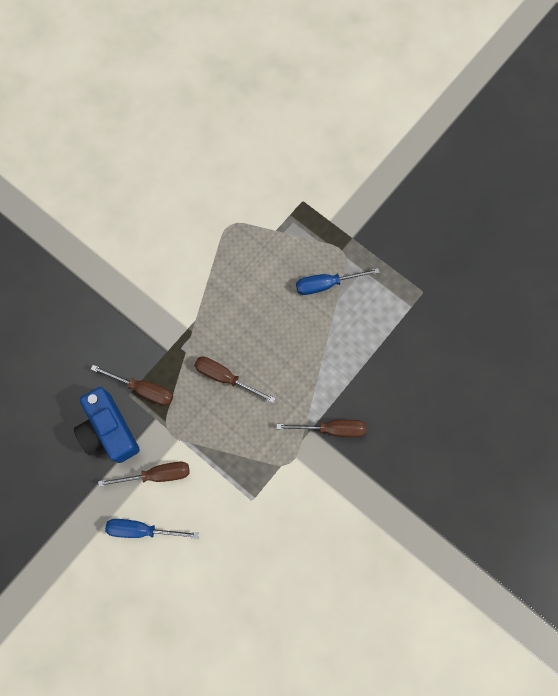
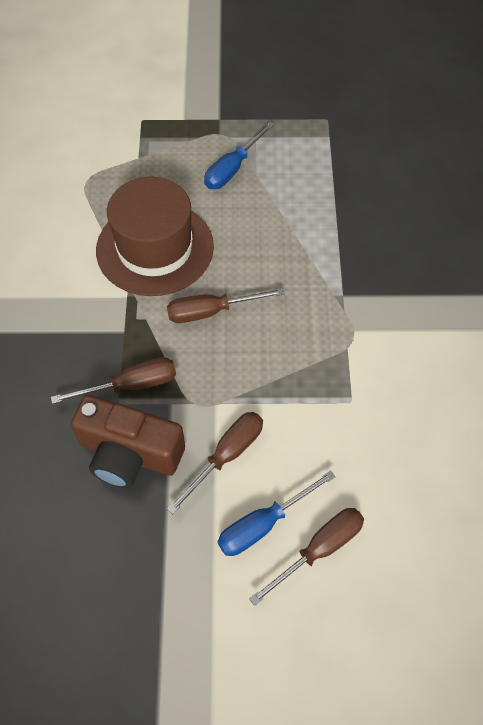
camera: 40 degrees left, 15 degrees down
blue camera [74,387,140,463] -> brown camera [71,395,185,488]
brown screwdriver [276,420,366,437] -> brown screwdriver moved to [249,508,364,606]
none -> brown hat [96,177,214,296]

